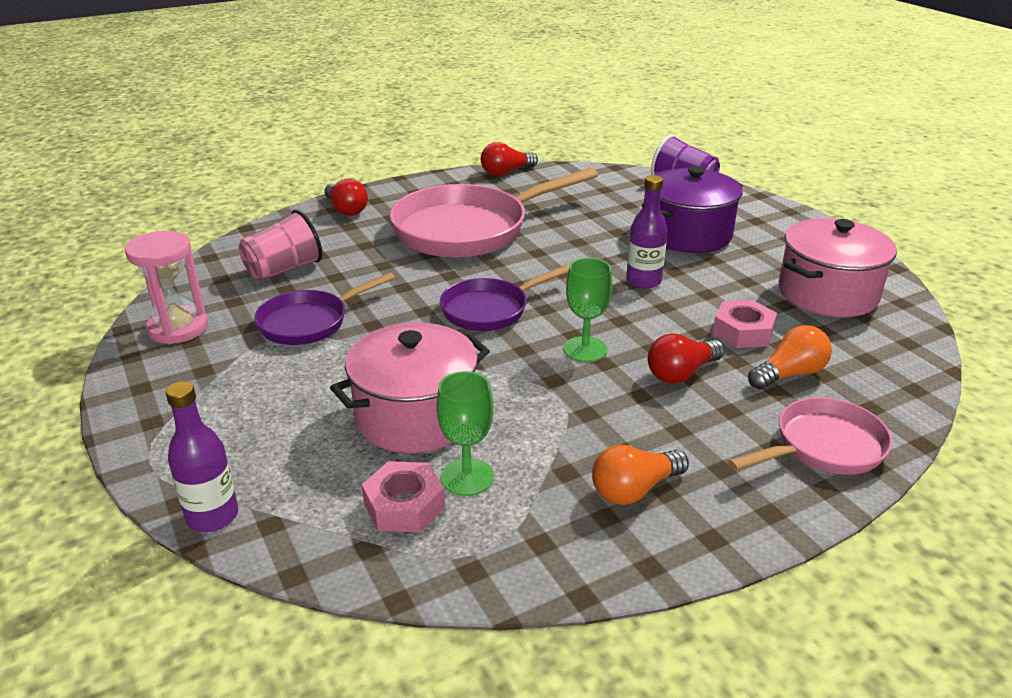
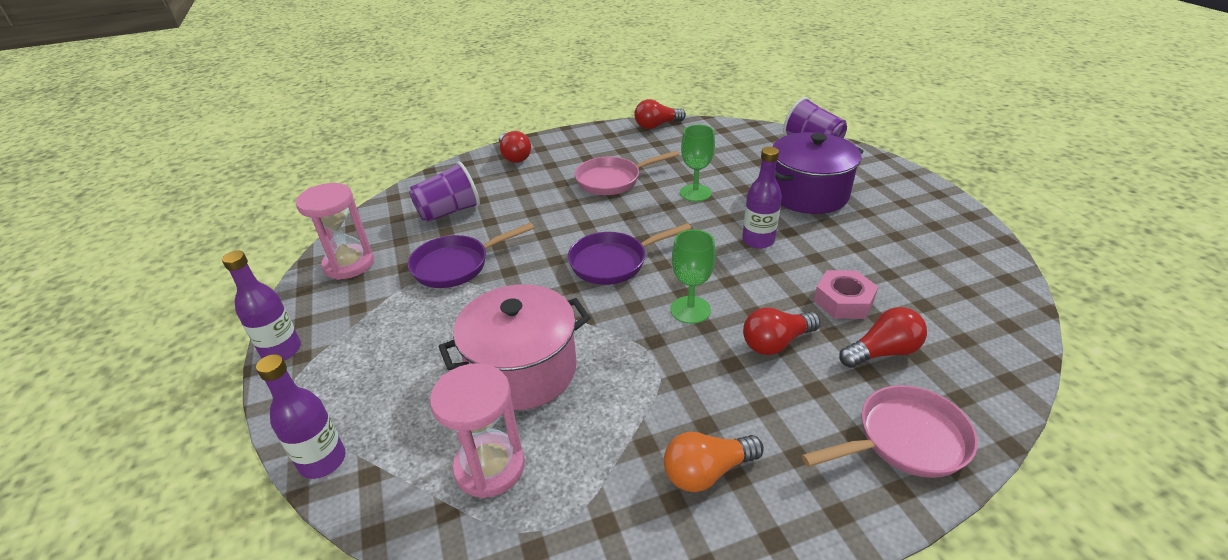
camera: 10 degrees right, 5 degrees up
pink cup [238,209,322,281] -> purple cup [409,161,480,222]
pink nut [362,461,445,533] -> pink hourglass [430,363,525,498]
pink pan [390,168,598,258] -> pink pan [575,150,679,195], size x0.55
green goblet [436,371,494,496] -> green goblet moved to [680,125,715,202]
orange light bulb [748,325,832,389] -> red light bulb [839,307,927,368]
pink pot [779,218,897,317] -> none
none -> purple bottle [222,250,301,360]

